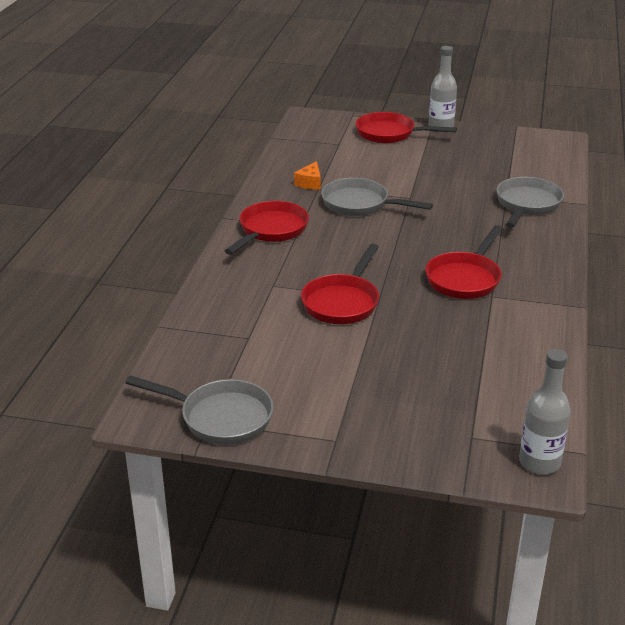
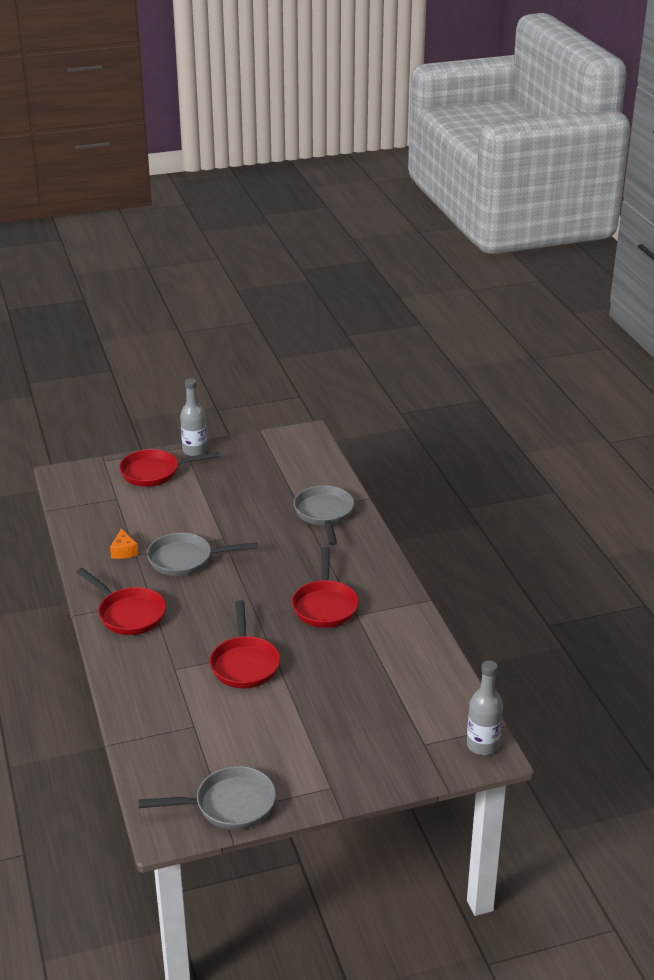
camera: 30 degrees left, 0 degrees up
red pan [225,201,309,255] -> red pan turned 135 degrees clockwise [77,568,166,635]

